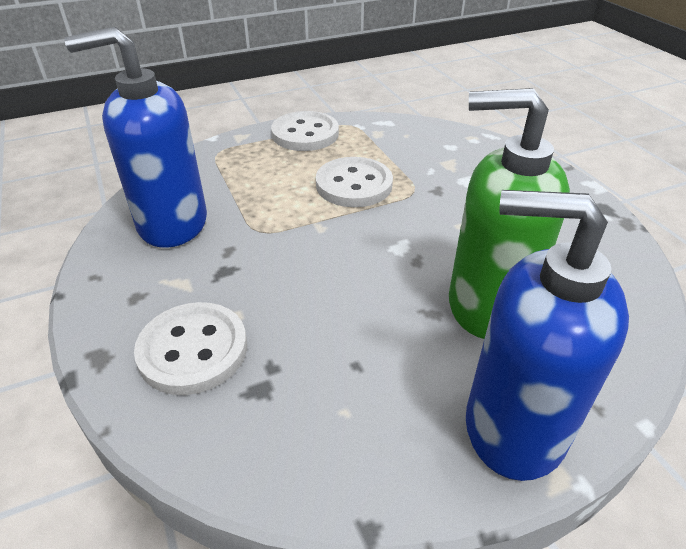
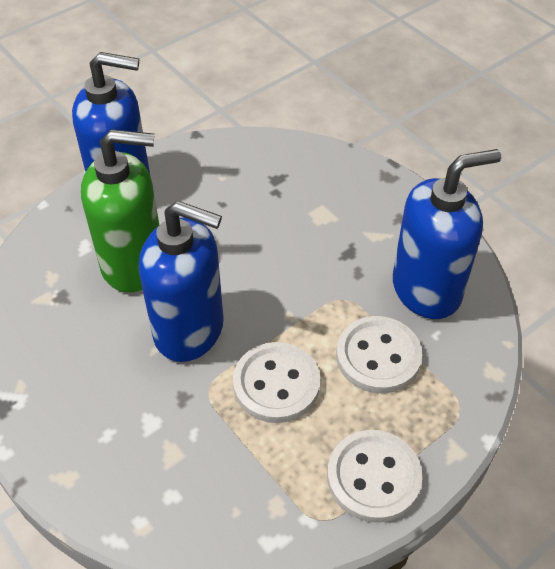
camera: 165 degrees right, 10 degrees up
white button [134,302,247,395] -> white button moved to [336,316,422,393]
none -> blue soap dispenser [139,201,224,362]

